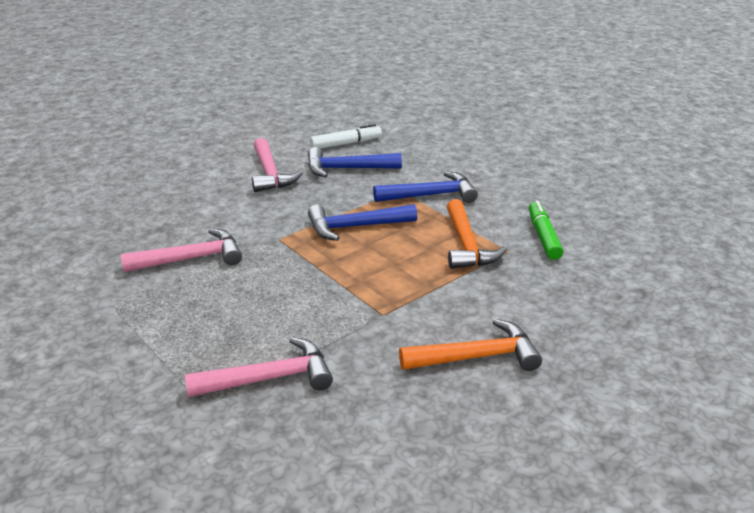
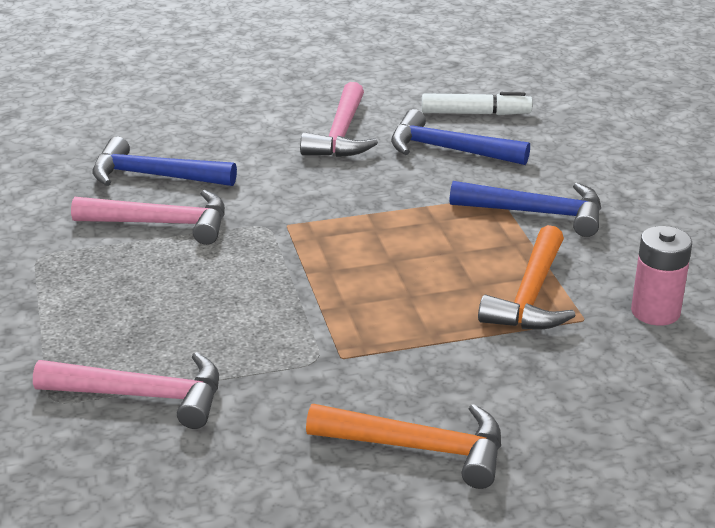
camera: 25 degrees right, 0 degrees up
blue hammer [308,204,417,241] -> blue hammer moved to [92,137,237,186]
green marker [529,201,563,260] -> pink battery [631,226,692,326]

